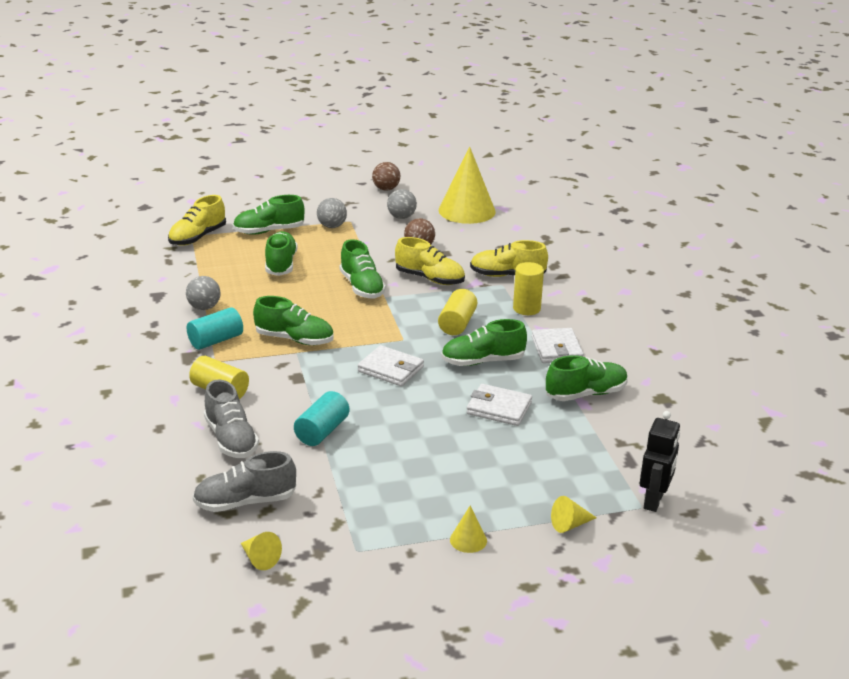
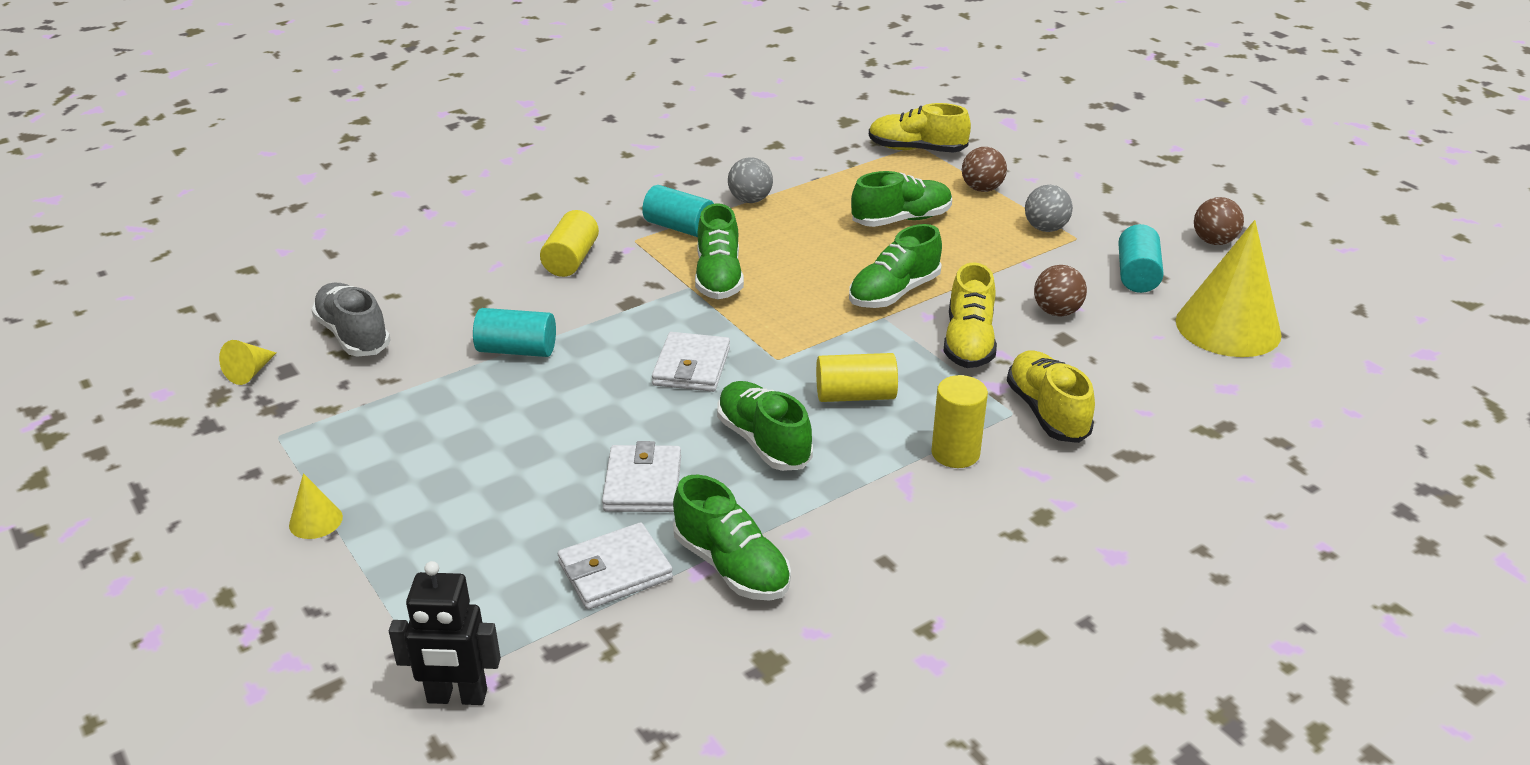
camera: 70 degrees right, 5 degrees up
grey shoe [204,380,259,458] -> none
green shoe [233,195,304,235] -> brown ball [962,147,1007,192]
grey ball [387,189,417,219] -> turquoise cylinder [1118,224,1164,293]
white wallet [532,328,584,363] -> white wallet moved to [558,523,673,610]
yellow cone [551,496,597,533] -> none

